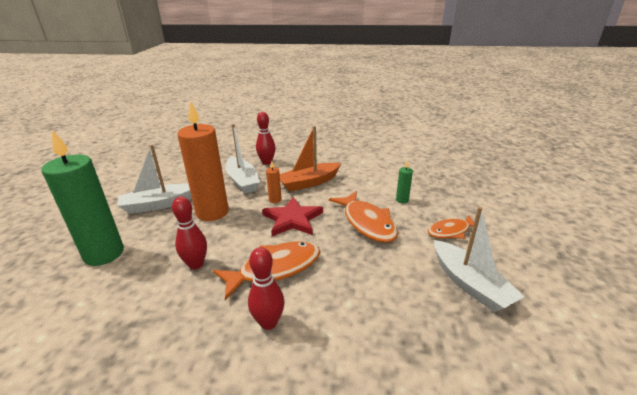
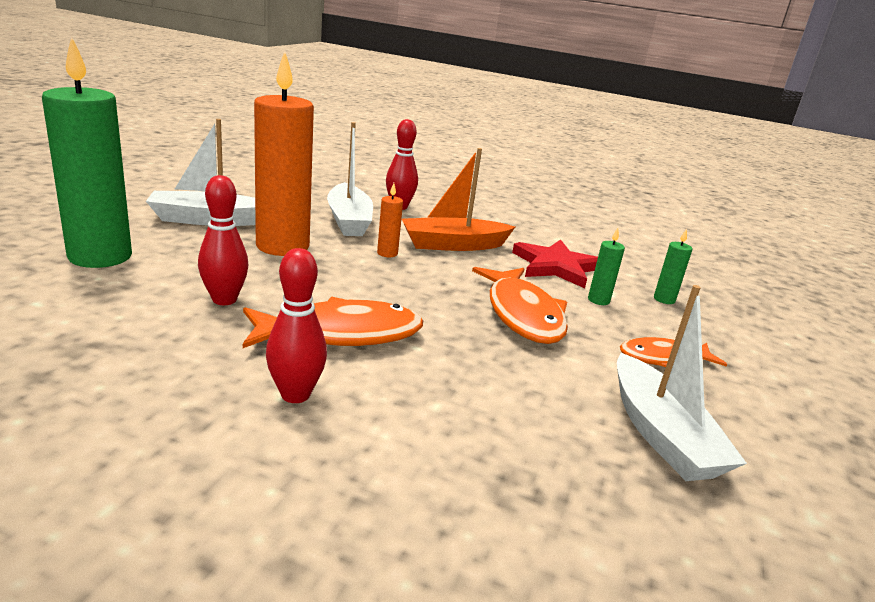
camera: 10 degrees right, 5 degrees down
red star [262,197,323,236] -> red star moved to [512,239,598,288]
none -> green candle [654,229,692,304]

